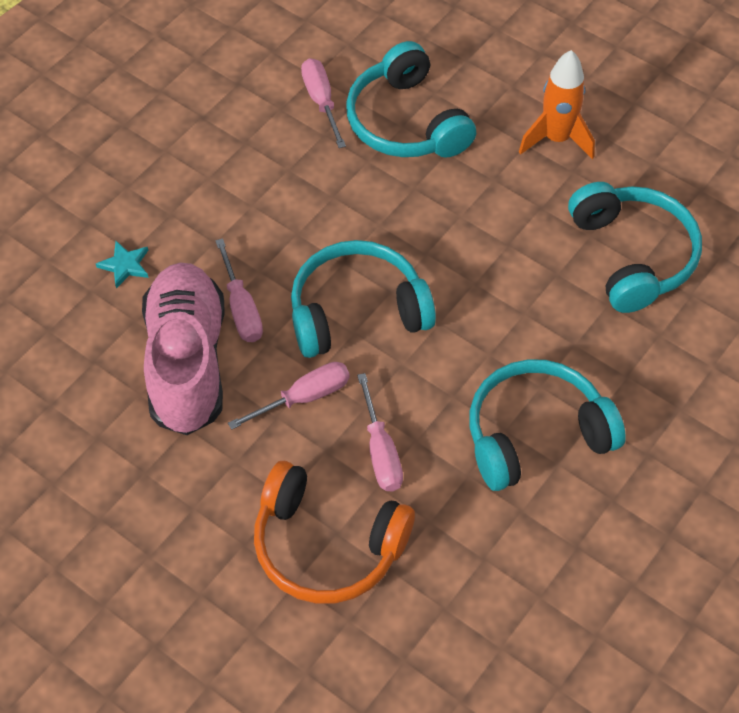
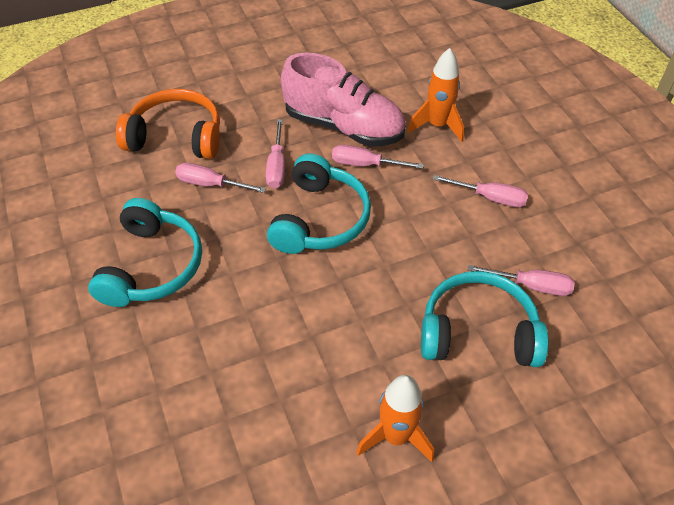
camera: 120 degrees right, 5 degrees down
turquoise star [96,241,149,288] -> orange rocket [408,48,464,142]
orange headphones [254,461,415,604] -> orange headphones turned 45 degrees clockwise [116,89,220,159]
turquoise headphones [568,182,702,313] -> none
none -> pink screwdriver [433,175,528,207]

